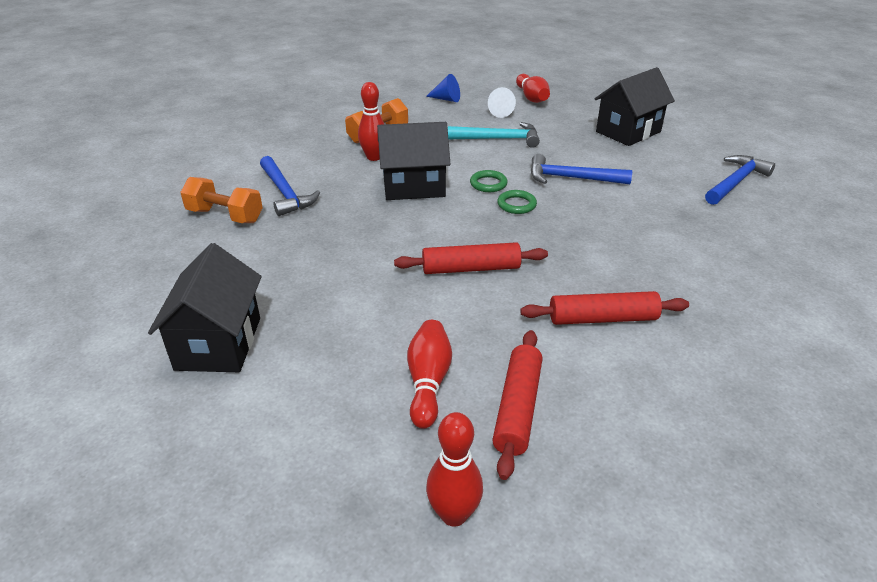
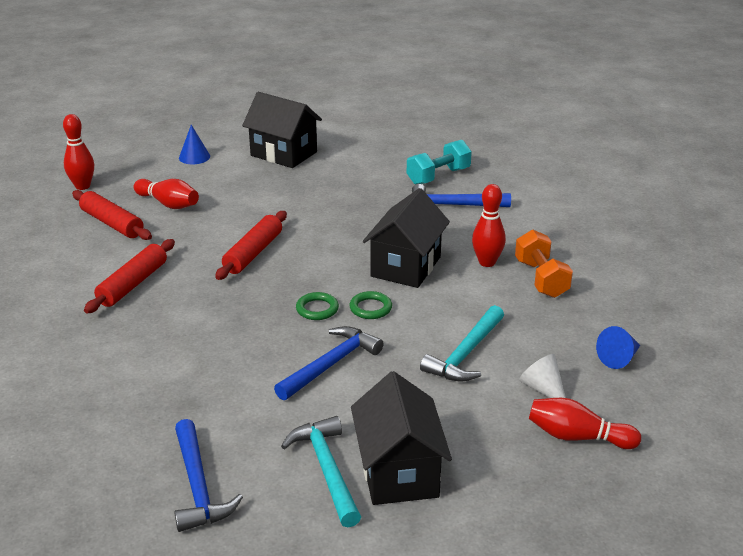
camera: 120 degrees right, 5 degrees down
orange dumbbell [180,177,263,223] -> turquoise dumbbell [407,140,472,185]
none -> blue cone [179,125,210,164]
none -> turquoise hammer [281,416,361,527]

